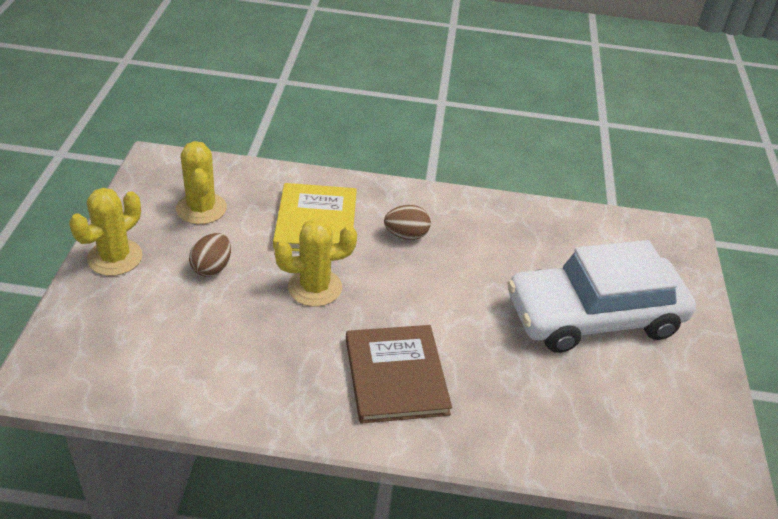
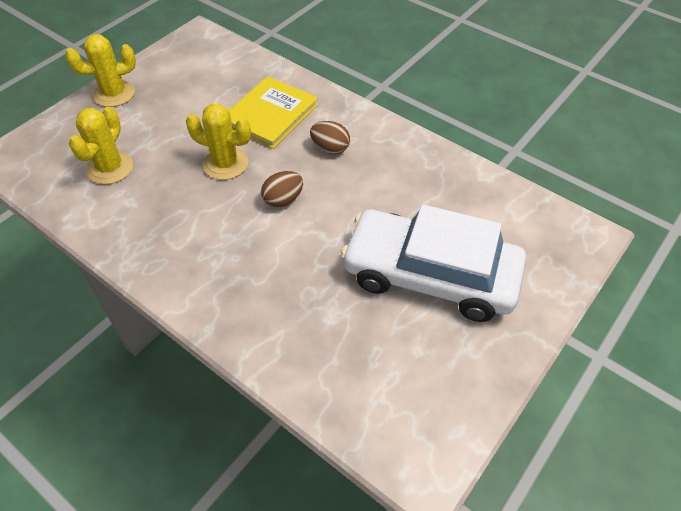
camera: 35 degrees right, 10 degrees up
yellow cactus [176,141,227,224] -> yellow cactus moved to [69,107,133,184]
brown egg [189,233,231,277] -> brown egg moved to [261,171,303,208]
brown book [346,325,452,424] -> none

